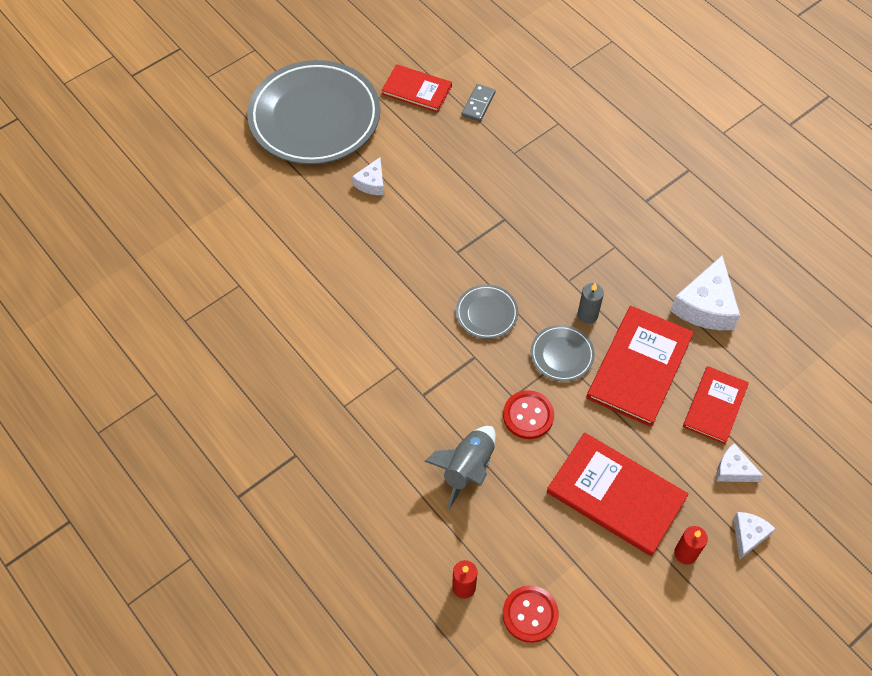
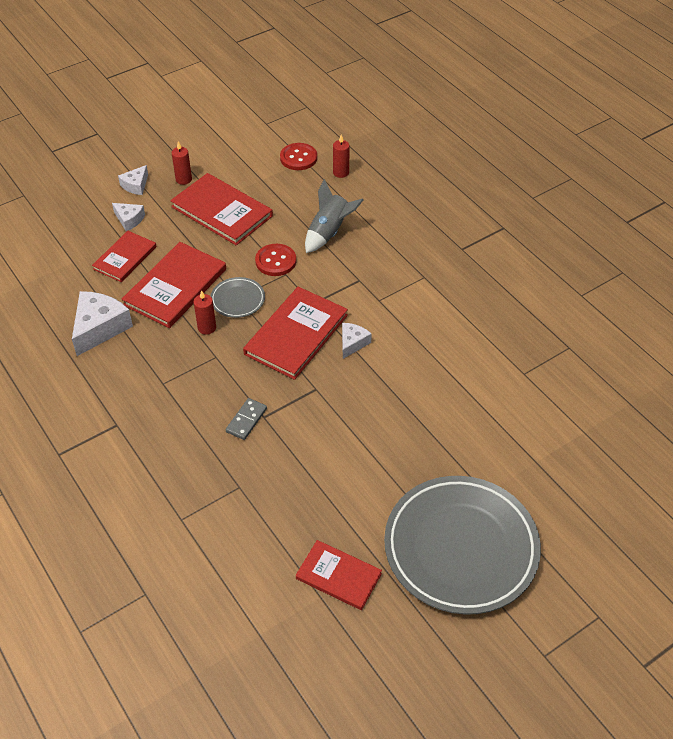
camera: 175 degrees left, 10 degrees down
white cheese [352,157,384,195] -> white cheese moved to [342,323,372,359]
grey plate [456,284,518,339] -> red book [243,287,348,380]
grey domino [462,84,496,122] -> grey domino moved to [226,398,267,440]
grey candle [577,283,604,324] -> red candle [194,290,216,335]

